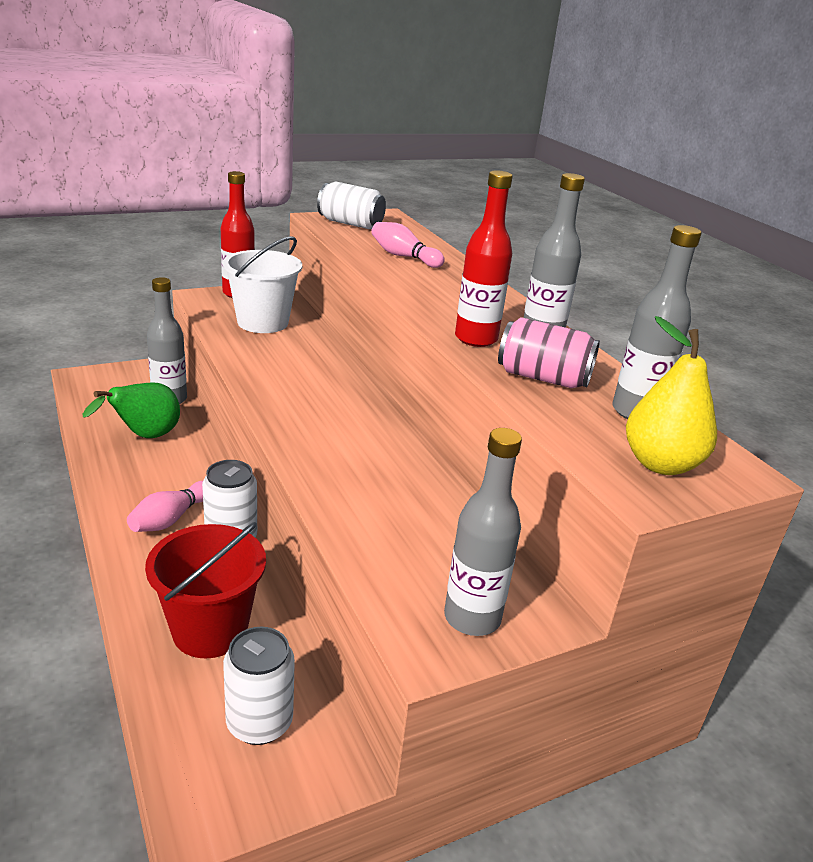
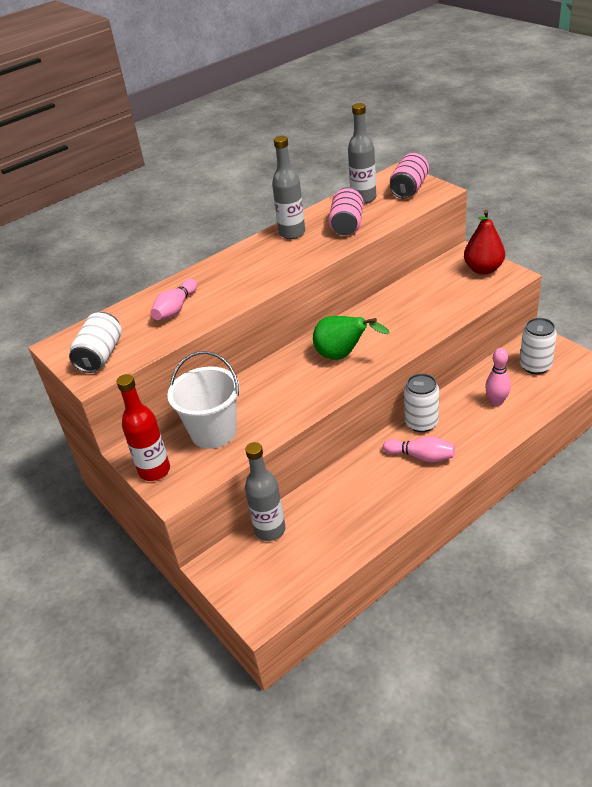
camera: 95 degrees left, 10 degrees up
green pear [82,383,180,438] -> green pear moved to [313,316,390,360]
red bucket [145,522,266,658] -> pink bowling pin [485,348,511,406]
grey bottle [444,428,522,636] -> red pear [464,210,505,274]
red bottle [455,171,513,347] -> none
yellow pear [626,316,717,475] -> pink can [390,153,429,199]

